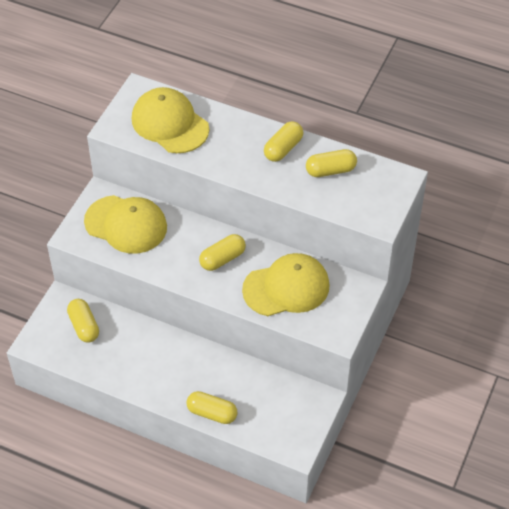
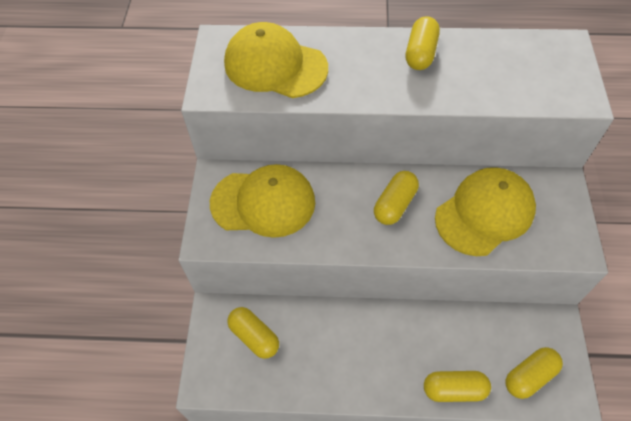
camera: 20 degrees left, 5 degrees up
yellow capsule [306,149,357,177] -> yellow capsule moved to [506,347,563,399]

